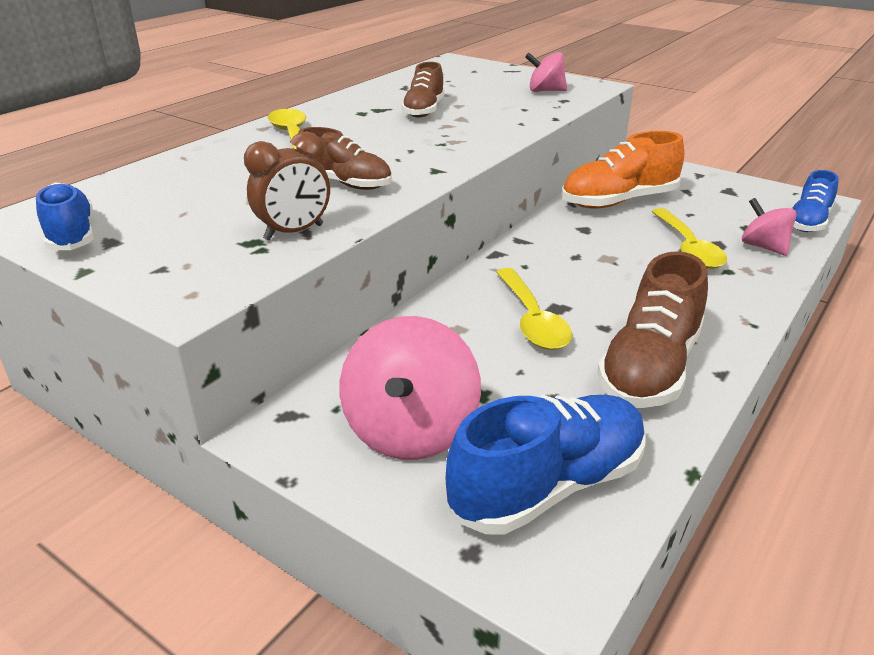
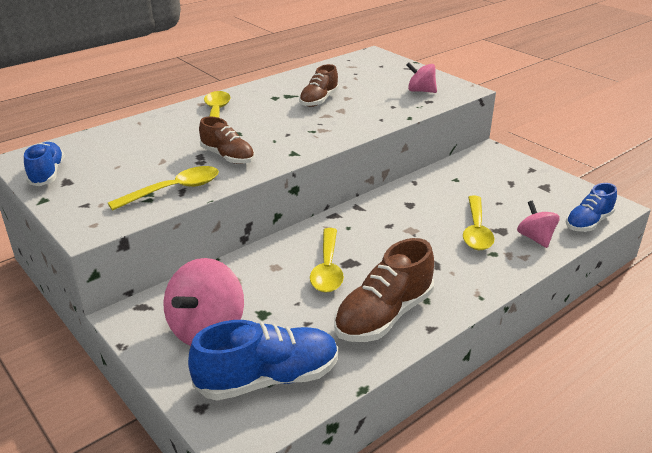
camera: 15 degrees right, 0 degrees up
brown clock [244,131,330,241] -> yellow spoon [108,166,219,211]
orange shoe [561,131,684,209] -> none

